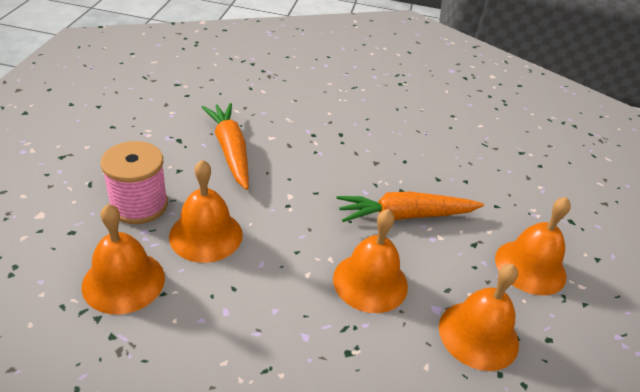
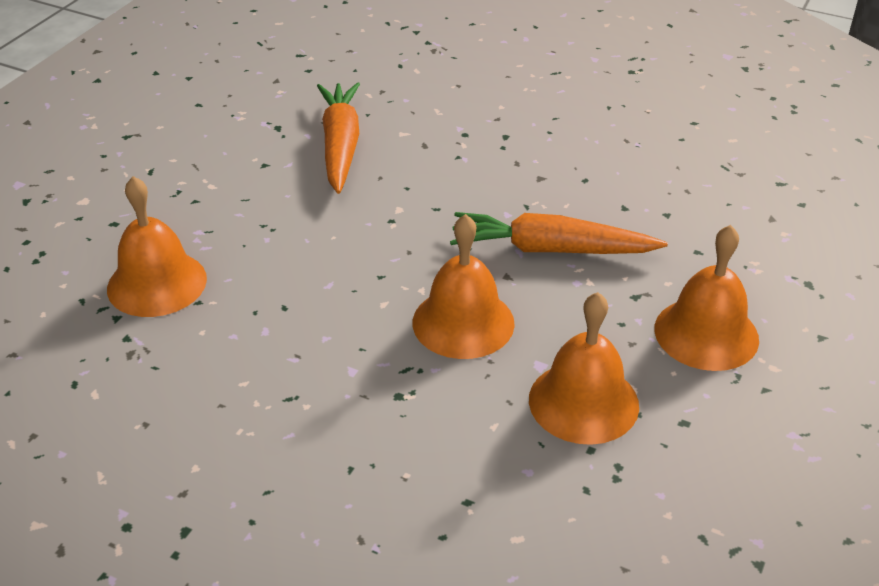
camera: 20 degrees right, 0 degrees up
pink spool [101,141,168,224] -> none
orange bell [169,160,243,263] -> none

